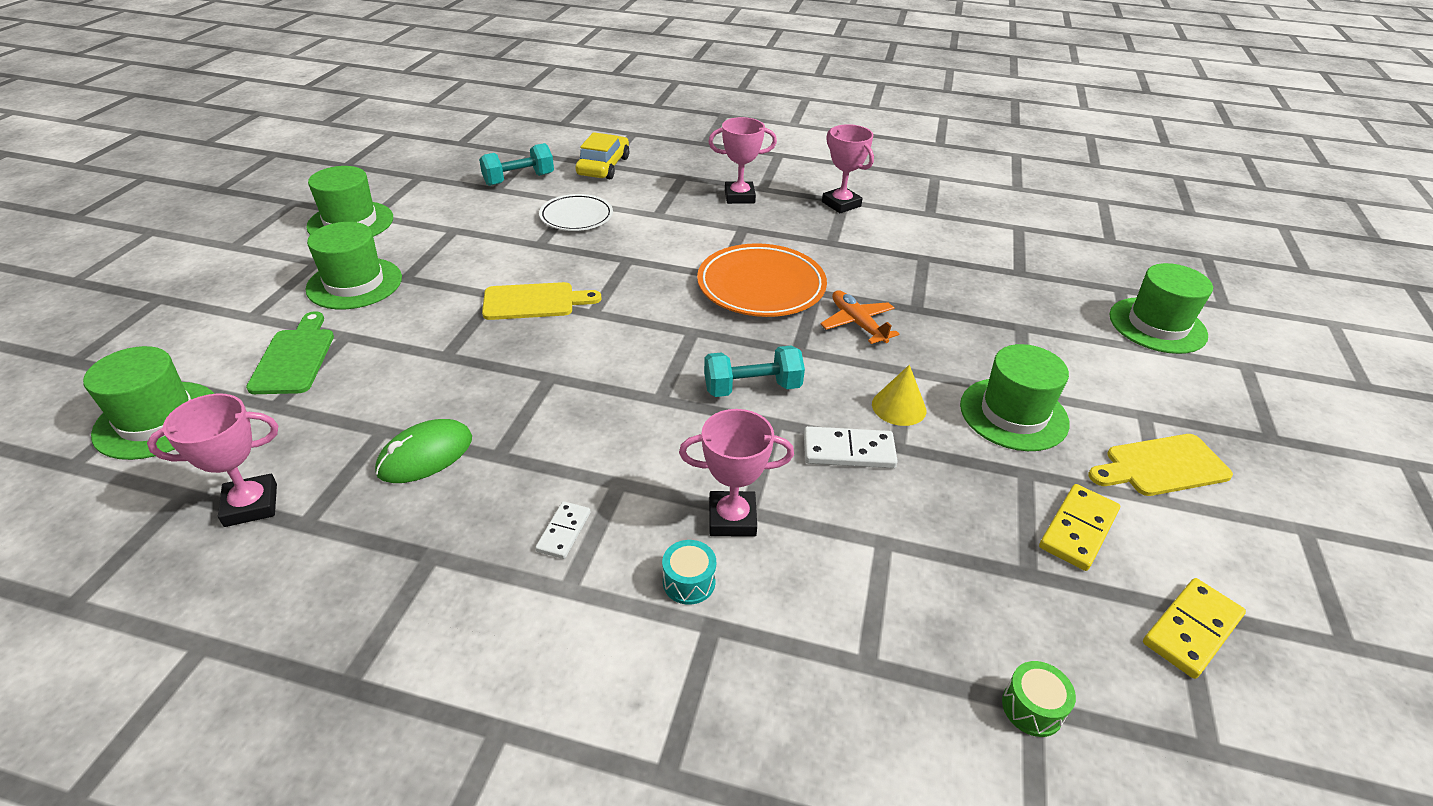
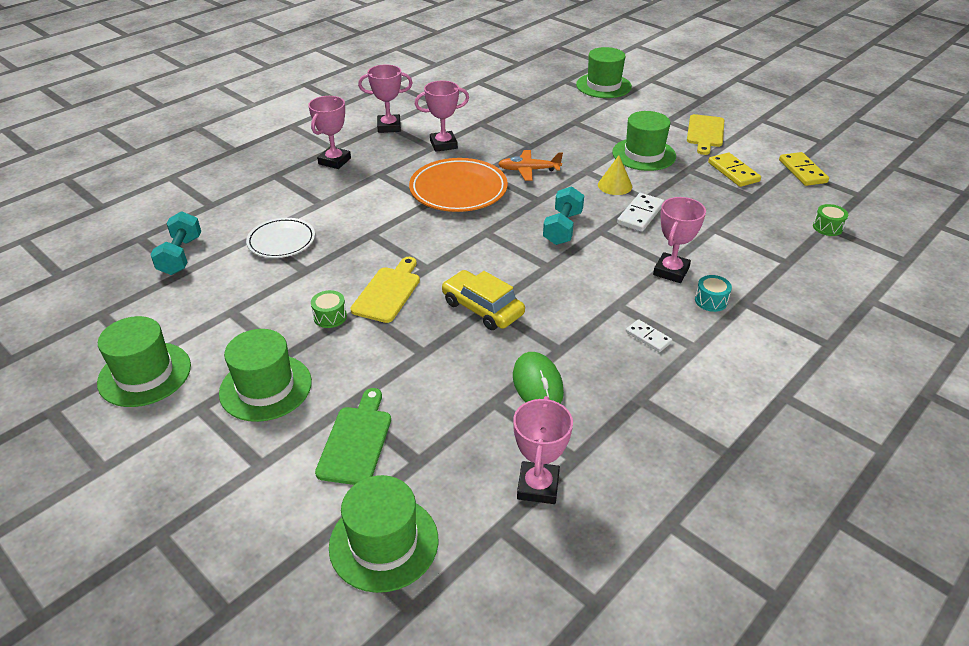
camera: 60 degrees left, 0 degrees up
green cutting board [246,311,334,394] -> green cutting board turned 75 degrees clockwise [315,388,391,485]
yellow car [575,132,629,179] -> yellow car moved to [442,270,525,330]
none -> green drum [311,290,347,328]
none -> pink trophy [415,81,469,152]

